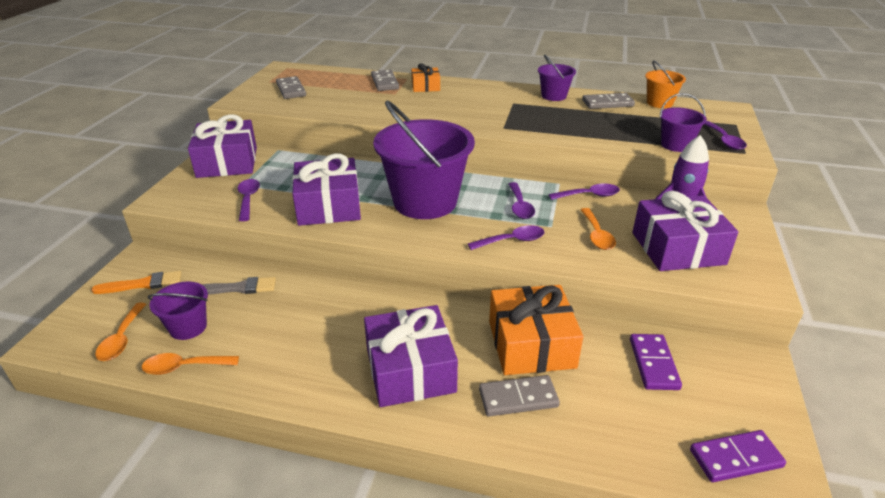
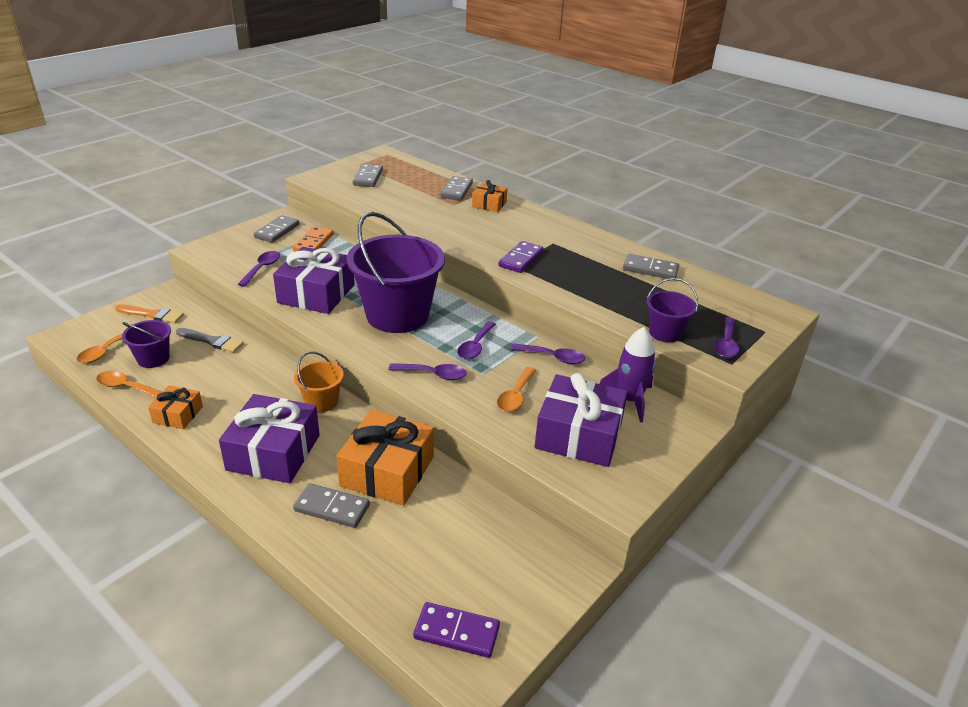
camera: 25 degrees right, 0 degrees up
purple gift [188,114,257,178] -> grey domino [254,215,300,243]
purple bucket [538,54,576,101] -> none
purple domino [630,334,682,390] -> purple domino moved to [499,241,544,273]
orange bucket [645,60,686,108] -> orange bucket moved to [294,351,344,412]
none -> orange gift [148,385,203,429]
none -> orange domino [292,226,334,251]

